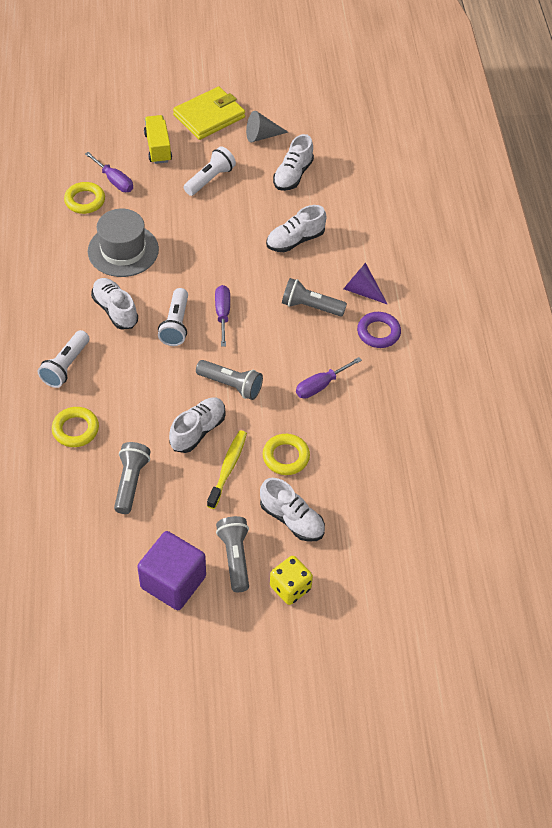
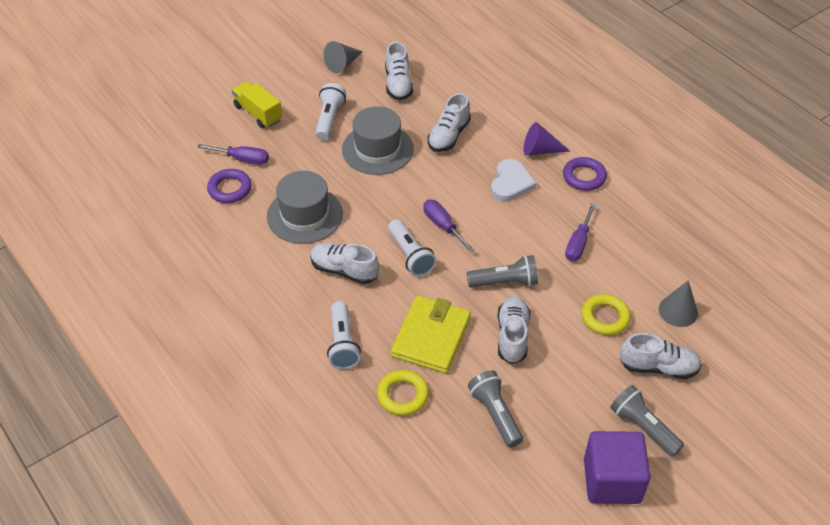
camera: 30 degrees left, 5 degrees down
yellow ring [64,182,105,214] -> purple ring [207,169,252,203]
yellow wallet [173,87,245,140] -> yellow wallet moved to [391,295,471,374]
yellow toothbrush [207,430,247,509] -> none
yellow dice [270,556,313,605] -> none
grey flashlight [282,278,347,316] -> white heart [491,159,537,202]
none -> grey hat [342,106,414,175]
none -> grey cone [659,280,698,327]

